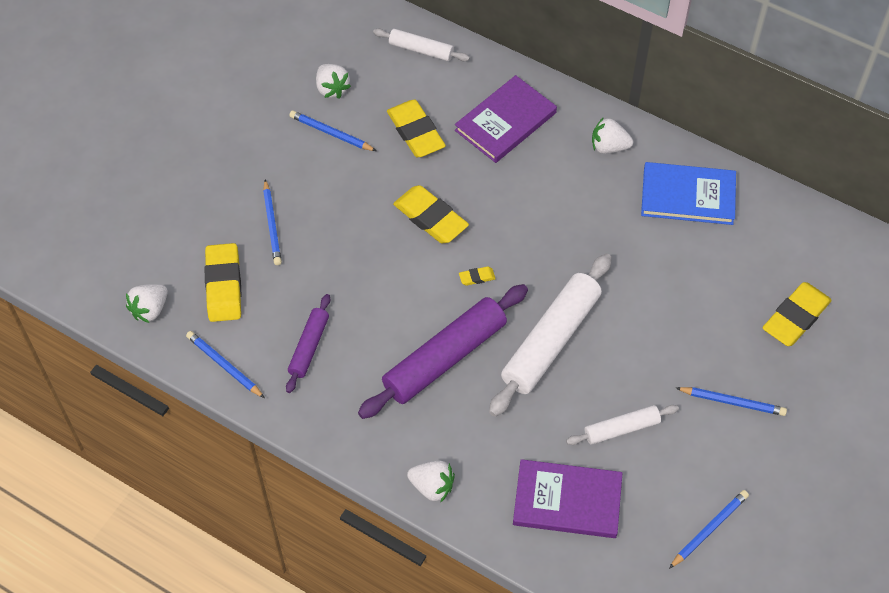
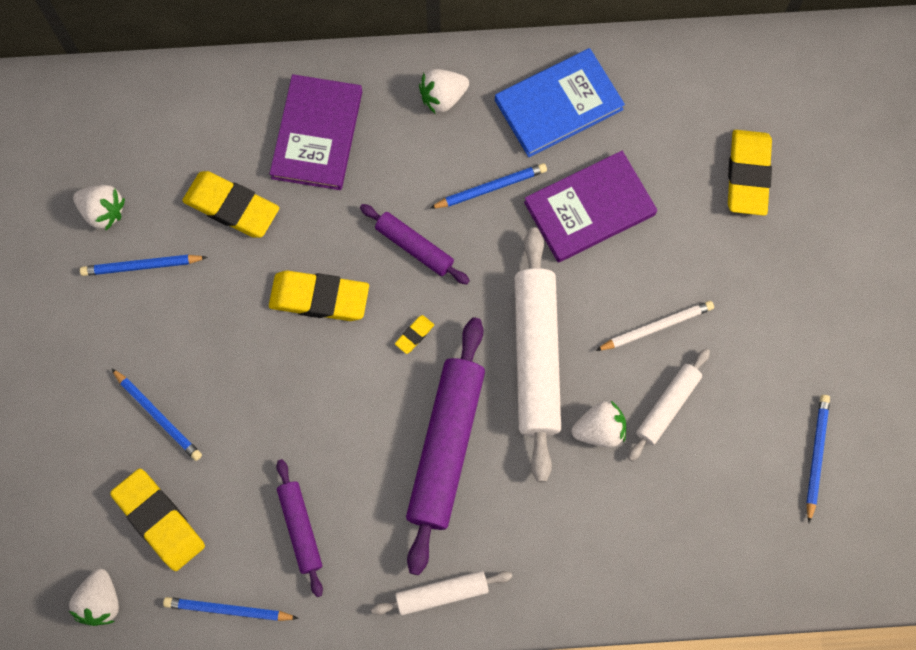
camera: 35 degrees left, 15 degrees up
white rolling pin [373,29,470,61] -> white rolling pin moved to [371,571,512,615]
white strawberry [407,461,455,503] -> white strawberry moved to [571,401,626,447]
purple book [513,459,622,538] -> purple book moved to [524,151,657,262]
blue pencil [676,387,787,416] -> blue pencil moved to [429,163,547,209]
none -> purple rolling pin [360,204,470,285]
none -> white pencil [595,301,714,351]

